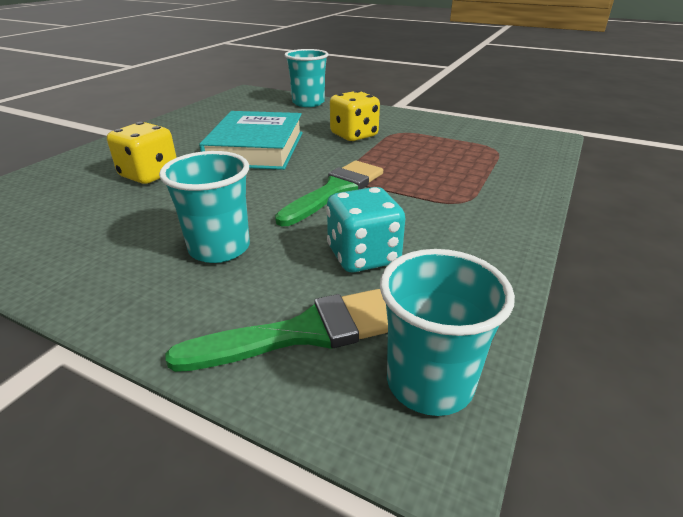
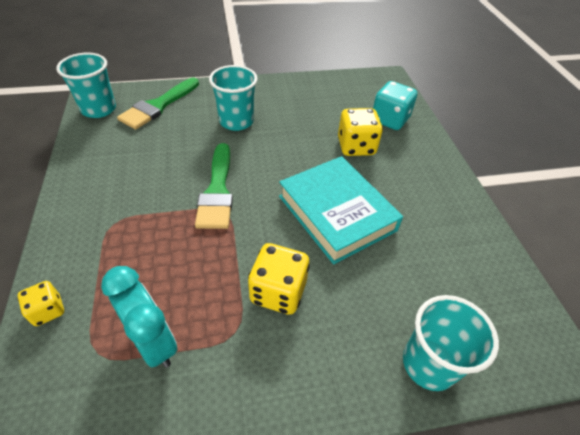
camera: 140 degrees right, 15 degrees up
turquoise dice [326,187,405,272] -> turquoise dice moved to [373,81,417,130]
none -> yellow dice [18,281,64,326]
none -> turquoise clock [101,266,177,368]

